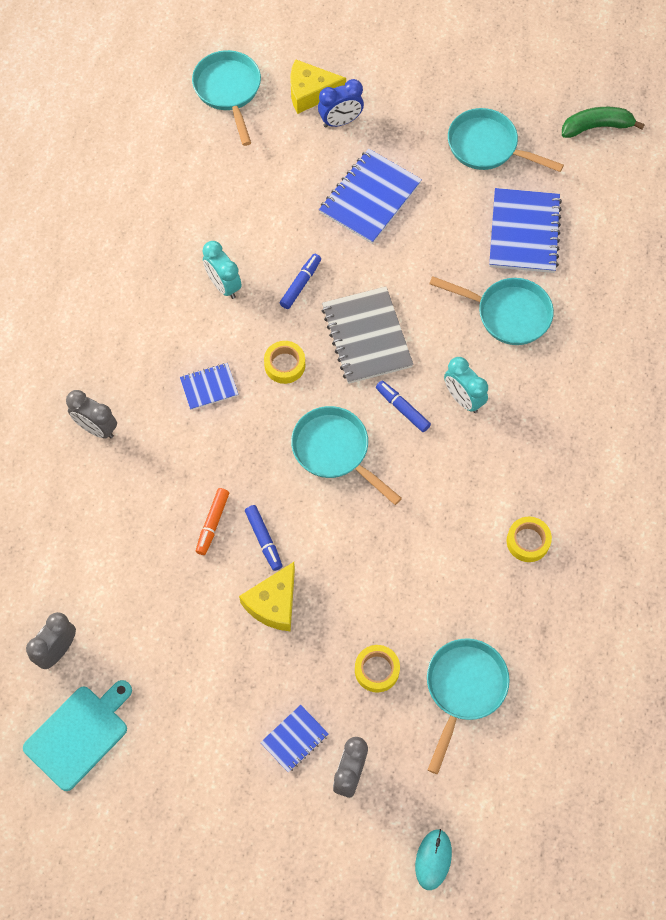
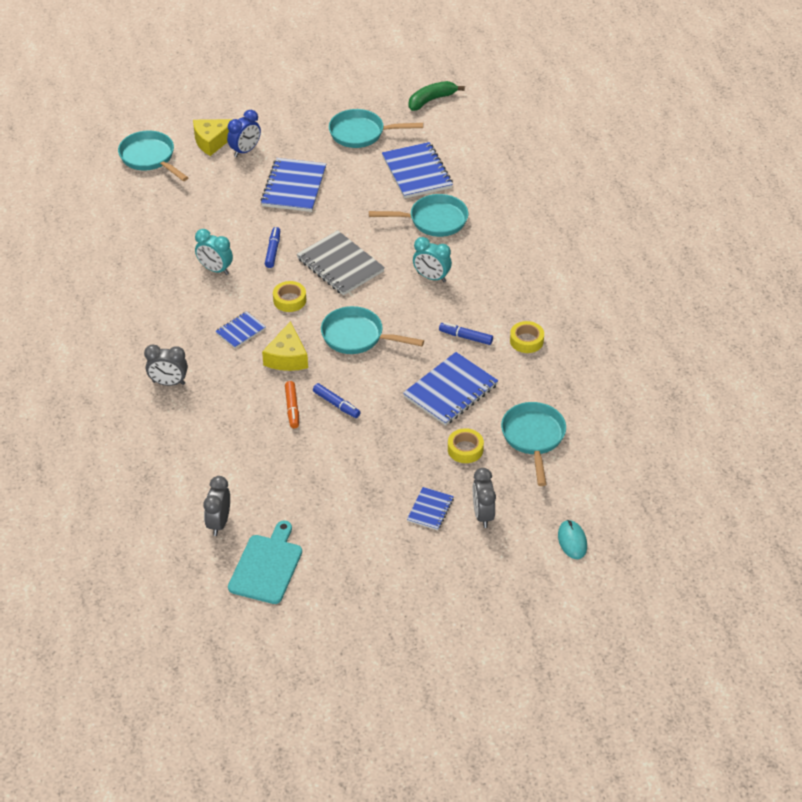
camera: 25 degrees left, 20 degrees down
yellow cheese [239,562,295,632] -> yellow cheese moved to [262,321,308,371]
blue marker [376,381,431,432] -> blue marker moved to [439,322,493,345]
none -> blue notebook [403,352,498,426]

